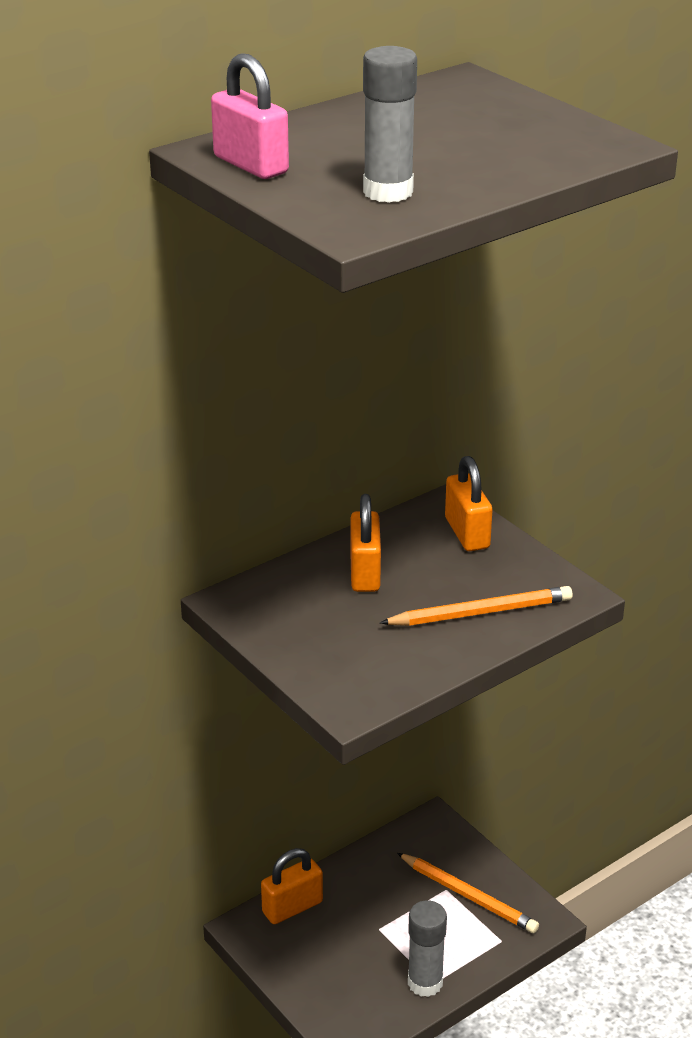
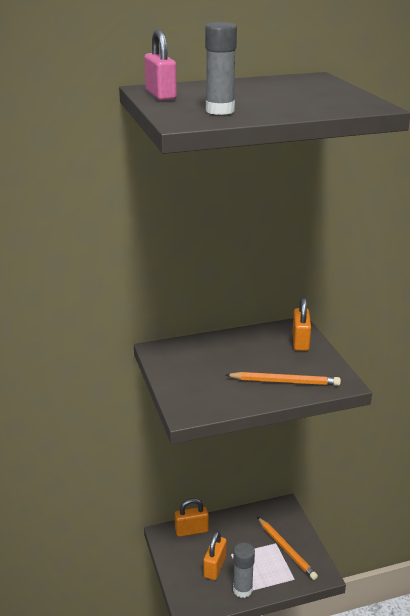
camera: 20 degrees right, 5 degrees down
orange padlock [350,494,381,592] -> orange padlock moved to [203,531,227,580]

